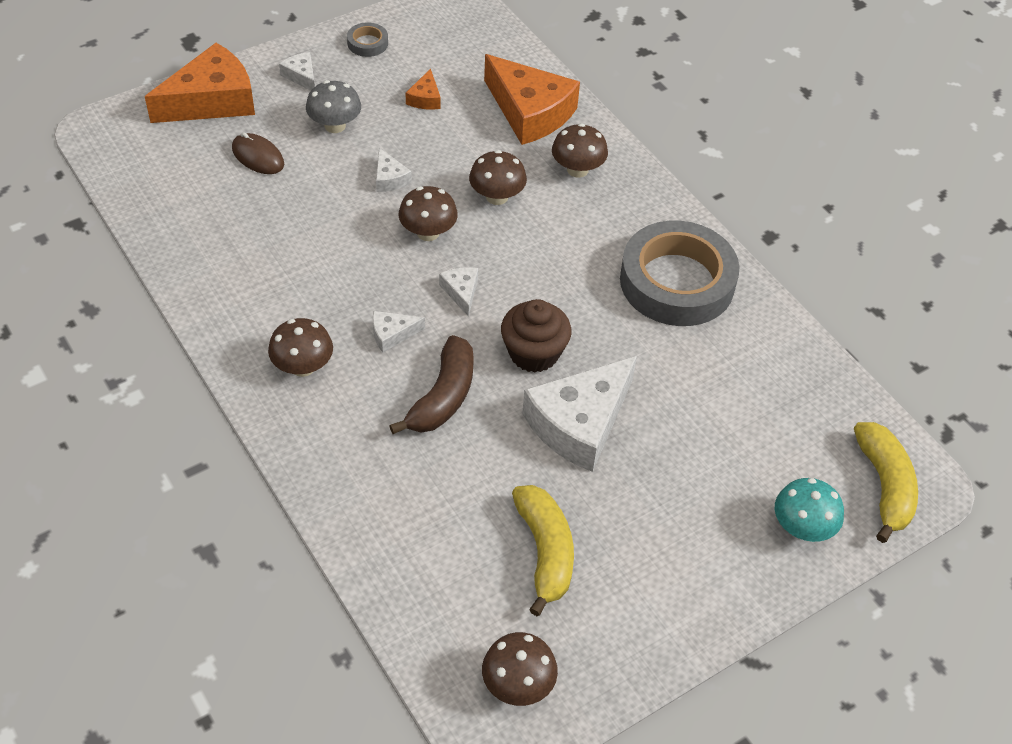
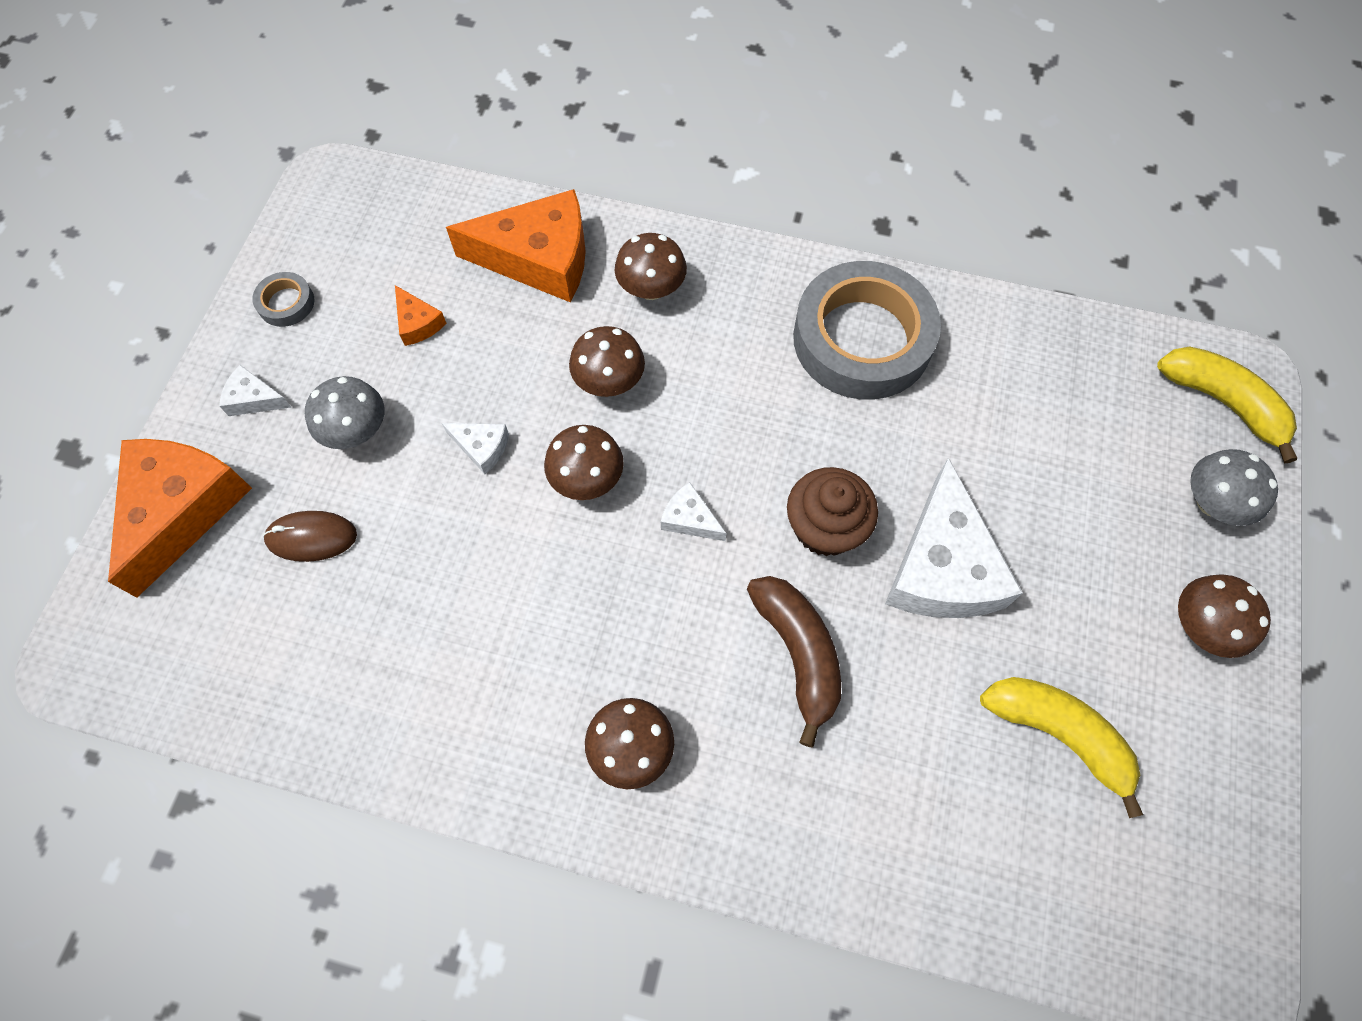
camera: 40 degrees left, 15 degrees up
white cheese [373,311,425,352] -> none
brown mushroom [482,632,558,706] -> brown mushroom moved to [1178,575,1271,658]
turquoise mushroom [775,478,844,542] -> grey mushroom [1190,449,1278,526]

